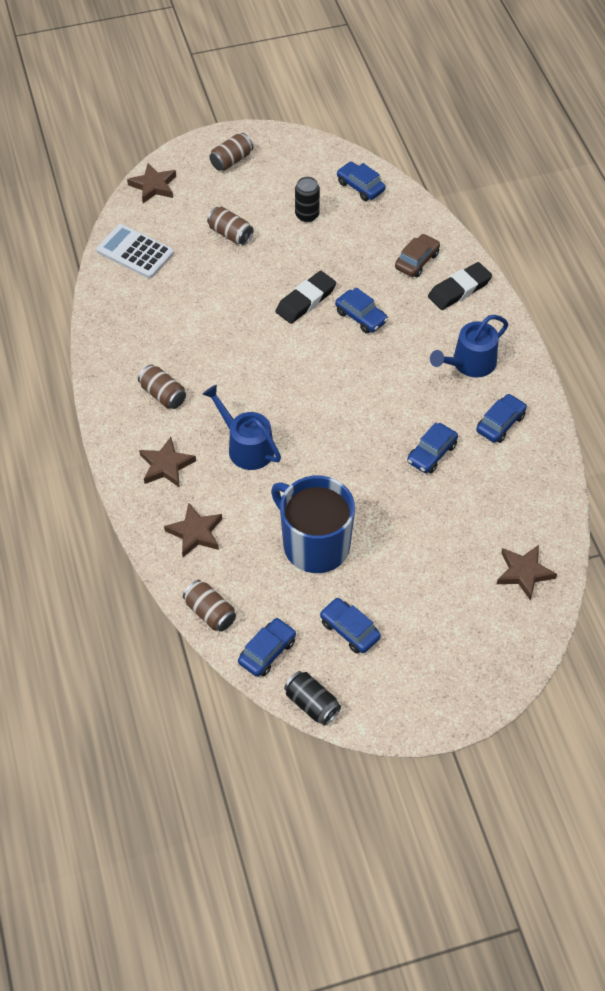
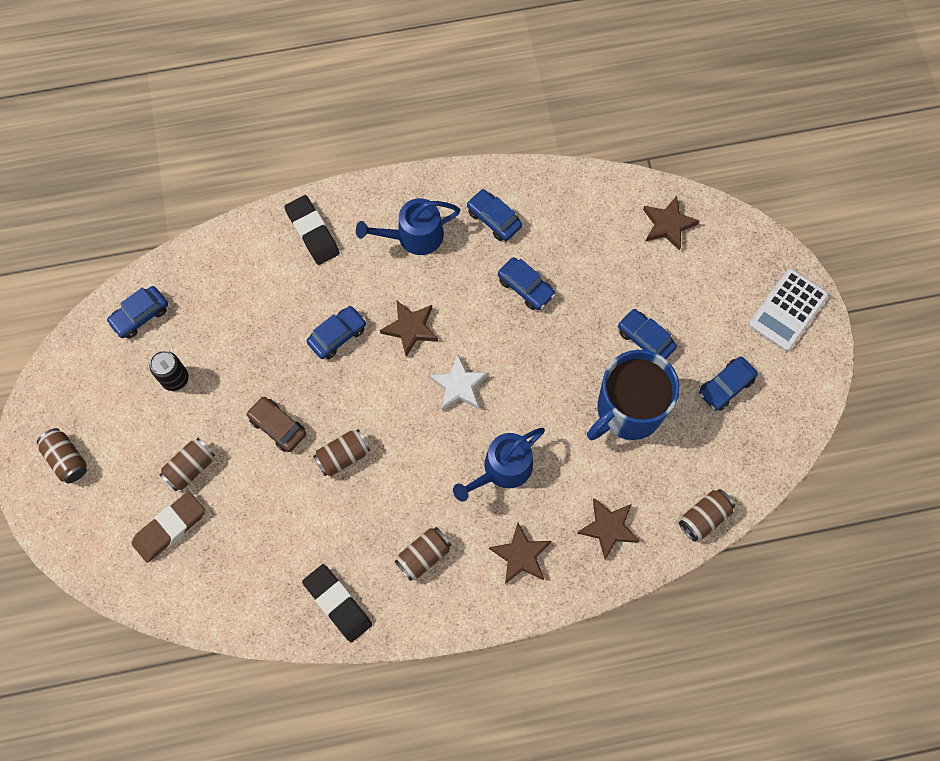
camera: 85 degrees left, 15 degrees up
white calculator [96,224,174,279] -> white calculator moved to [748,269,829,351]
brown star [127,163,176,203] -> brown star moved to [380,301,438,357]
blue car [238,618,296,677] -> blue car moved to [618,309,677,359]
black eraser [275,271,336,324] -> black eraser moved to [302,564,372,642]
black can [284,671,341,726] -> none
brown car [395,234,440,277] -> brown car moved to [246,397,306,452]
blue watering can [430,315,509,378] -> blue watering can turned 105 degrees clockwise [356,198,460,255]
none -> brown eraser [131,491,205,563]
none -> brown can [313,429,370,476]
none -> white star [429,354,488,411]

